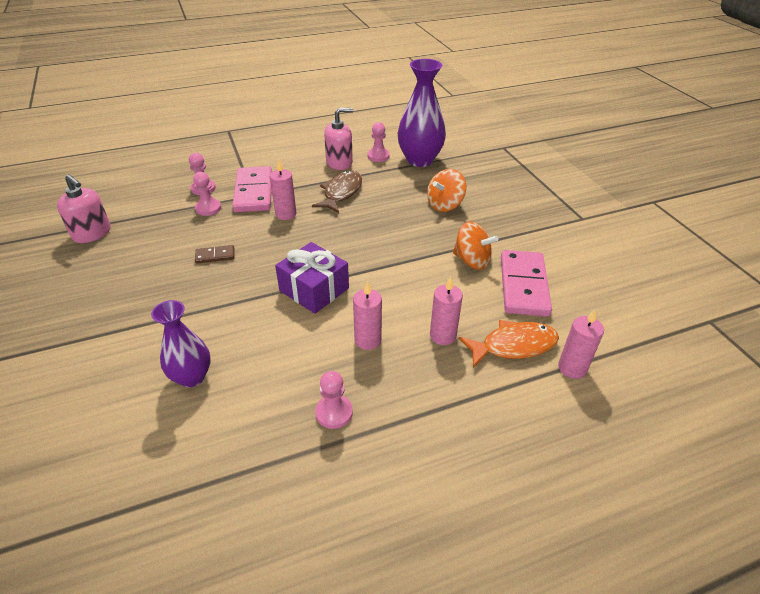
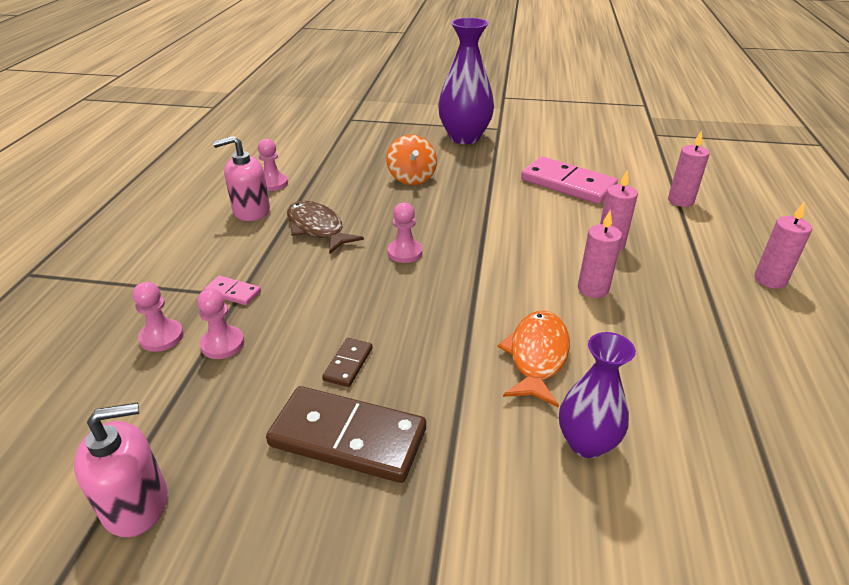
camera: 60 degrees left, 5 degrees down
pink domino [232,166,272,212] -> pink domino [204,275,261,305], size x0.46
pink candle [270,159,297,220] -> pink candle moved to [754,202,812,289]
purple gift [275,242,349,314] -> none
pink pawn [315,371,353,429] -> pink pawn moved to [387,202,422,263]
pink soap dispenser [324,108,353,170] -> pink soap dispenser turned 120 degrees counterclockwise [213,136,270,221]
purple vase [398,59,446,167] -> purple vase moved to [438,18,494,144]
orange spinning top [453,222,498,270] -> none
orange fish [459,320,559,368] -> orange fish moved to [497,311,570,408]
none -> brown domino [266,386,426,483]

